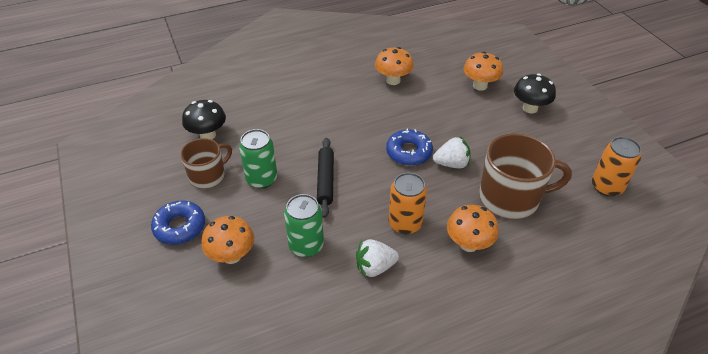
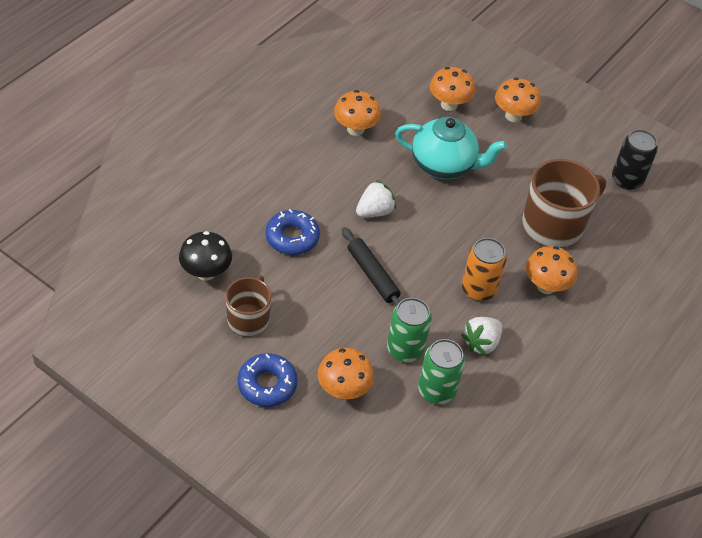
camera: 35 degrees left, 5 degrees up
green can [239,129,277,189] -> green can moved to [418,339,465,404]
blue donut [386,129,433,166] -> blue donut moved to [266,209,320,255]
white strawberry [433,136,470,168] -> white strawberry moved to [356,180,396,217]
black mushroom [514,74,556,113] -> orange mushroom [495,78,541,122]
orange can [592,137,641,197] -> black can [612,129,658,190]
none -> turquoise teapot [395,117,507,179]

